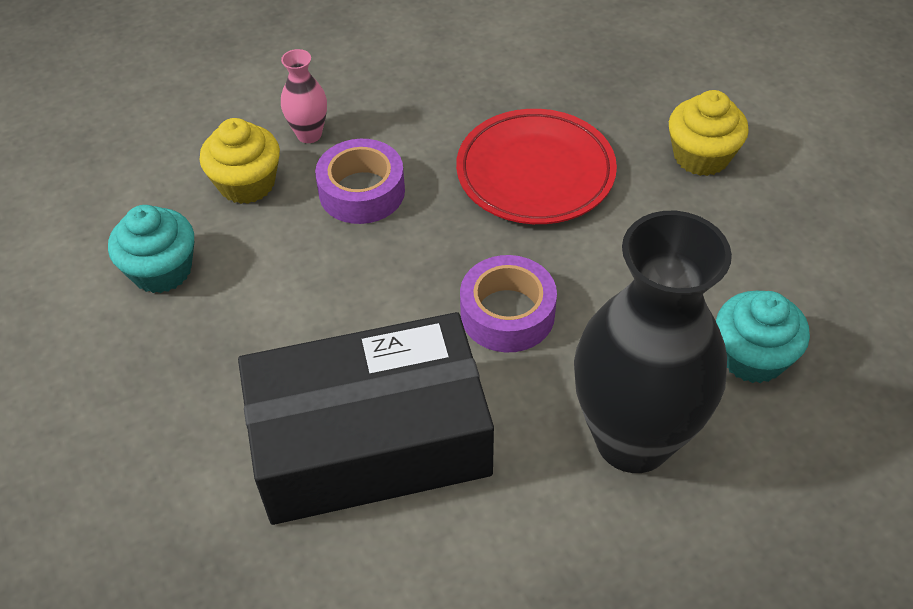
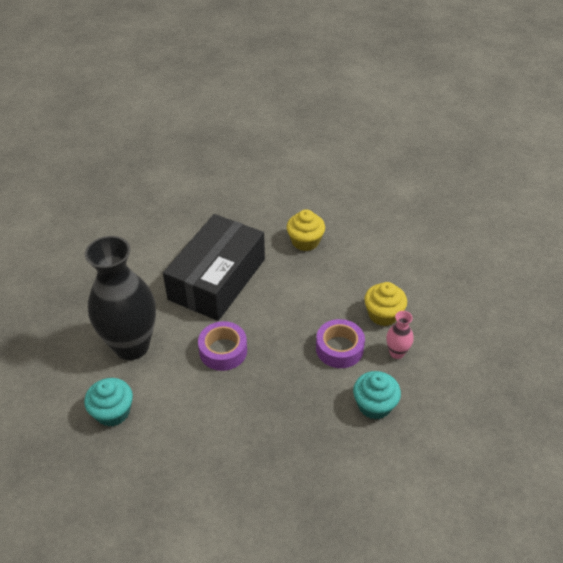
camera: 130 degrees right, 5 degrees down
turquoise cupcake [108,205,194,293] -> turquoise cupcake moved to [353,371,401,419]
red plate [456,109,617,224] -> none
yellow cupcake [669,90,749,176] -> yellow cupcake moved to [287,209,325,251]

